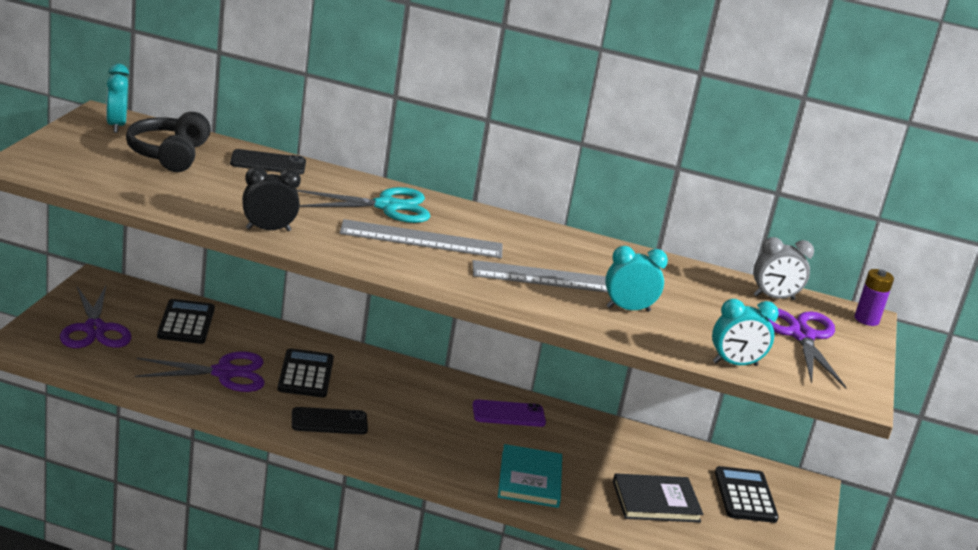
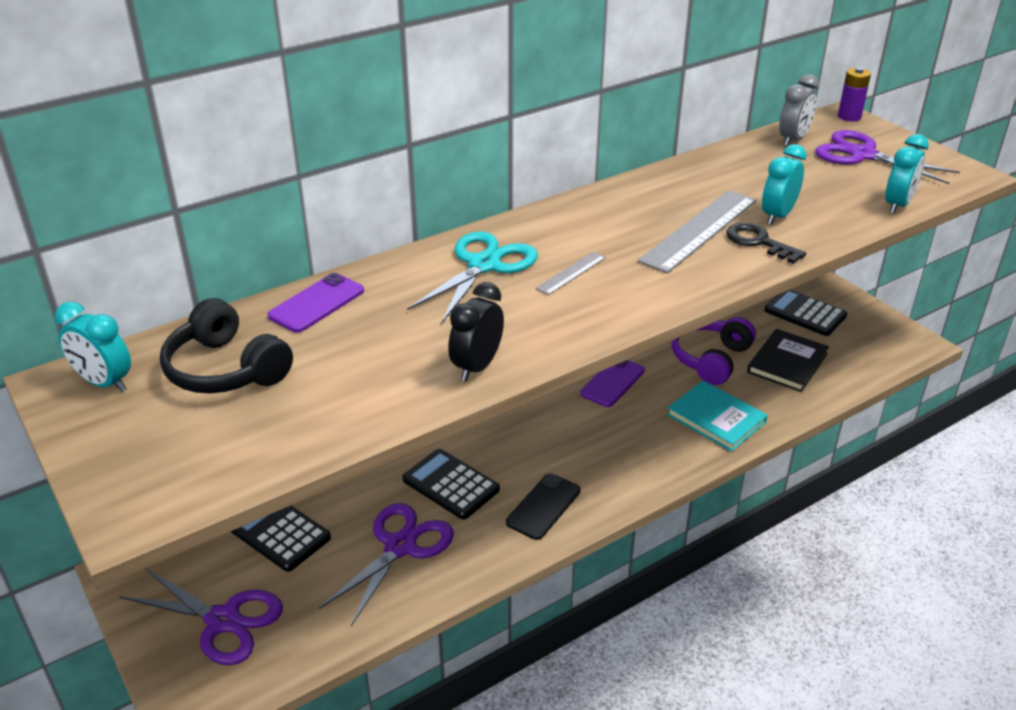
camera: 45 degrees left, 10 degrees up
black phone [230,149,306,175] -> purple phone [268,273,364,333]
grey ruler [340,219,503,258] -> grey ruler [535,252,606,295], size x0.48
none -> purple headphones [672,317,756,385]
none -> black key [726,223,806,264]

